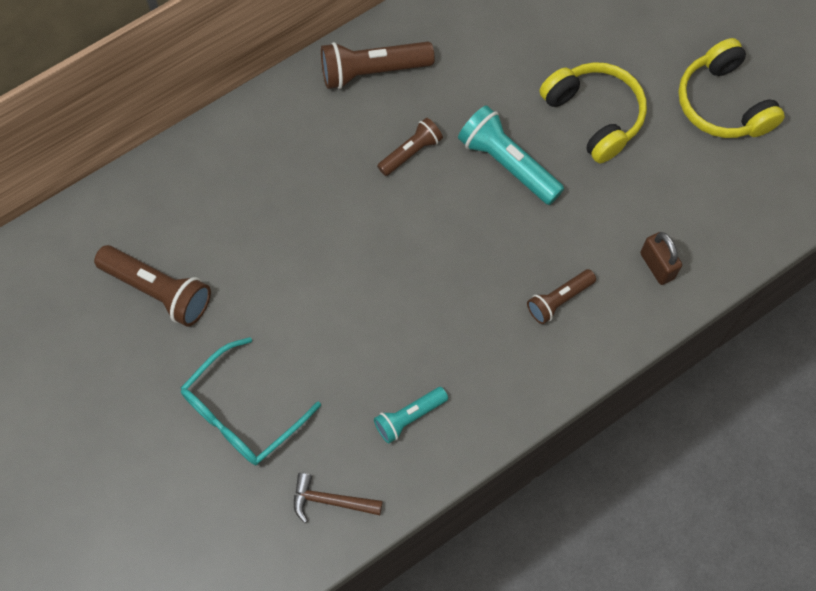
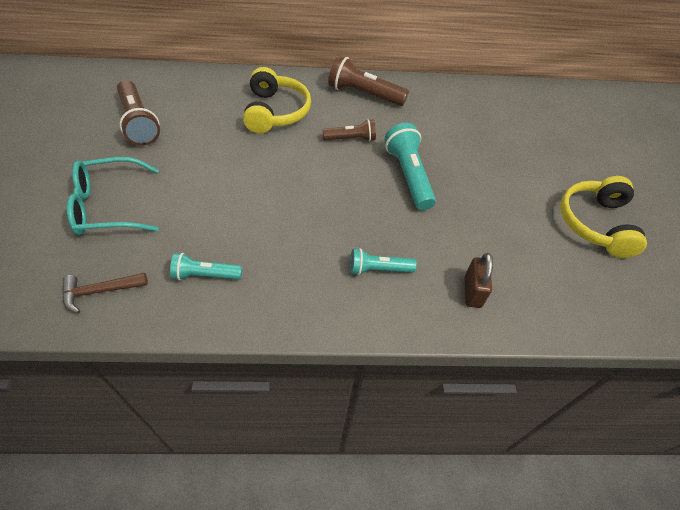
camera: 30 degrees right, 15 degrees down
brown hammer [294,473,383,523] -> brown hammer turned 60 degrees counterclockwise [63,273,148,313]
brown flashlight [527,269,596,324] -> turquoise flashlight [350,248,417,275]
yellow headphones [540,62,647,163] -> yellow headphones moved to [243,67,311,134]

